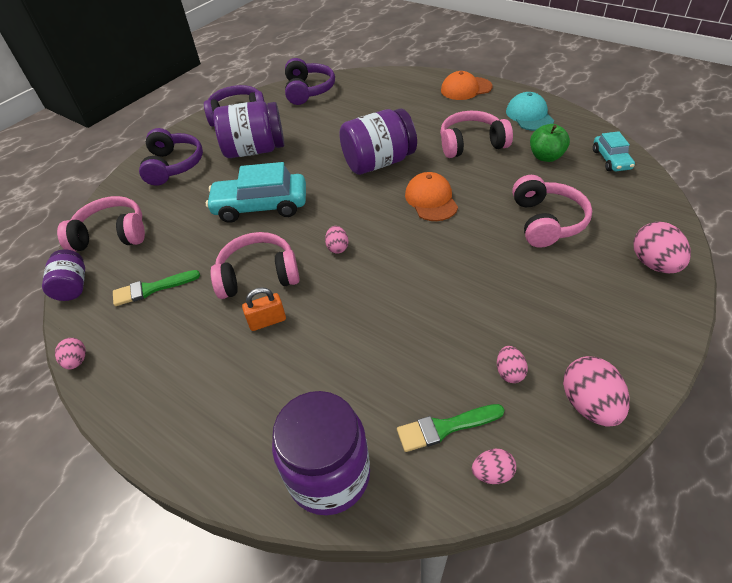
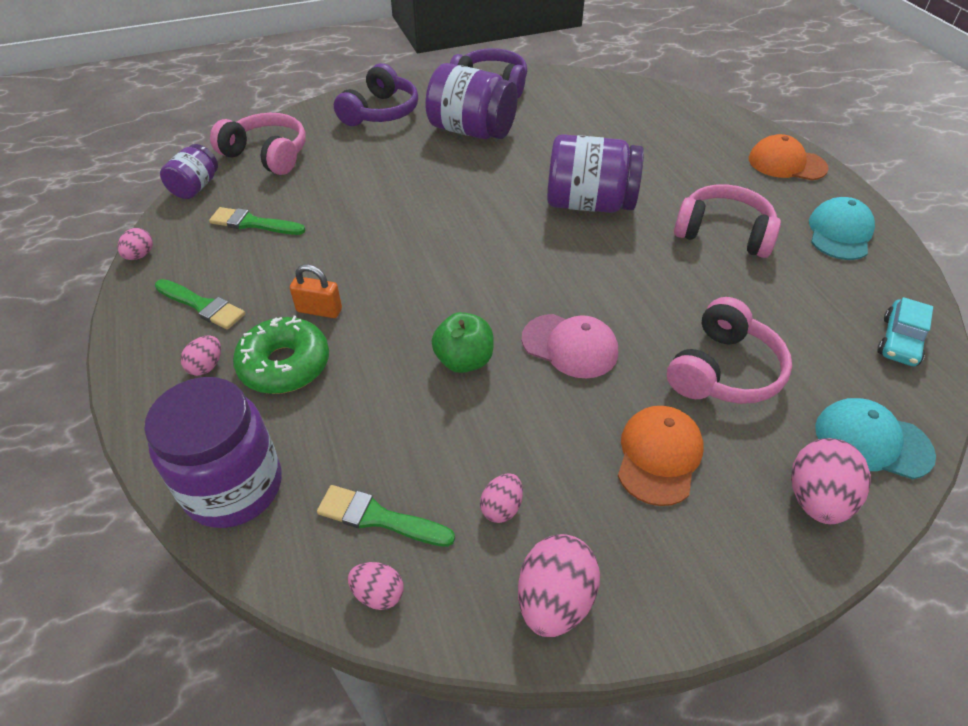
camera: 30 degrees right, 0 degrees up
turquoise car [206,162,306,223] -> none
pink headphones [210,232,300,299] -> none
purple headphones [285,58,335,105] -> none
pink egg [325,226,349,254] -> pink egg moved to [180,335,221,376]
orange cap [405,172,458,221] -> orange cap moved to [618,406,704,506]
green apple [530,124,570,162] -> green apple moved to [432,312,494,373]
none -> green brush [155,279,245,330]
none -> green donut [233,316,329,394]
none -> pink cap [522,314,618,378]
none -> turquoise cap [815,398,936,479]

